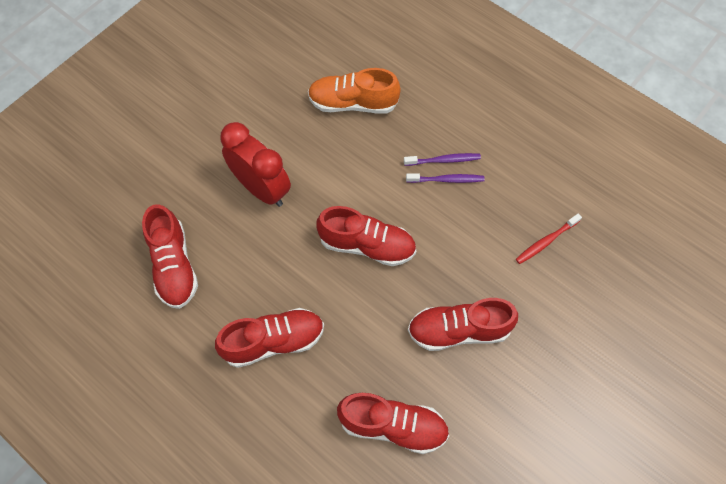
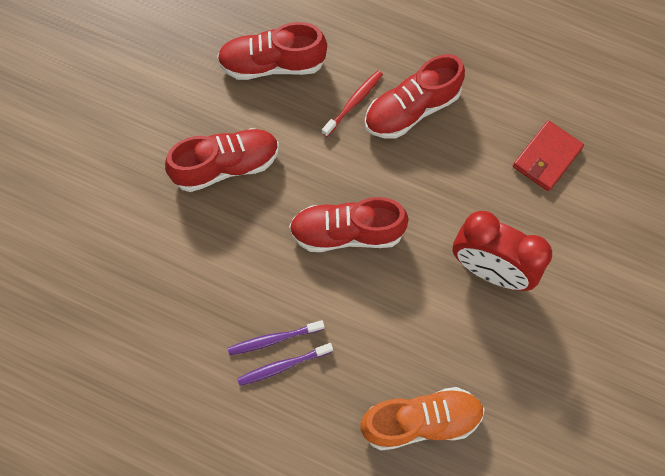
camera: 165 degrees right, 5 degrees up
red shoe [142,204,198,309] -> red wallet [513,121,584,191]
red toothbrush [516,213,582,264] -> red toothbrush moved to [322,70,383,137]

